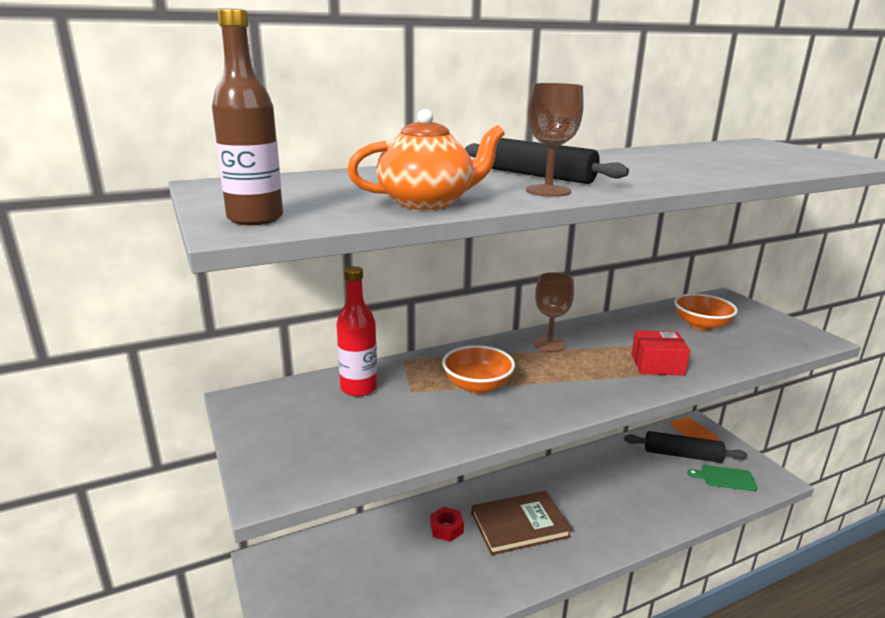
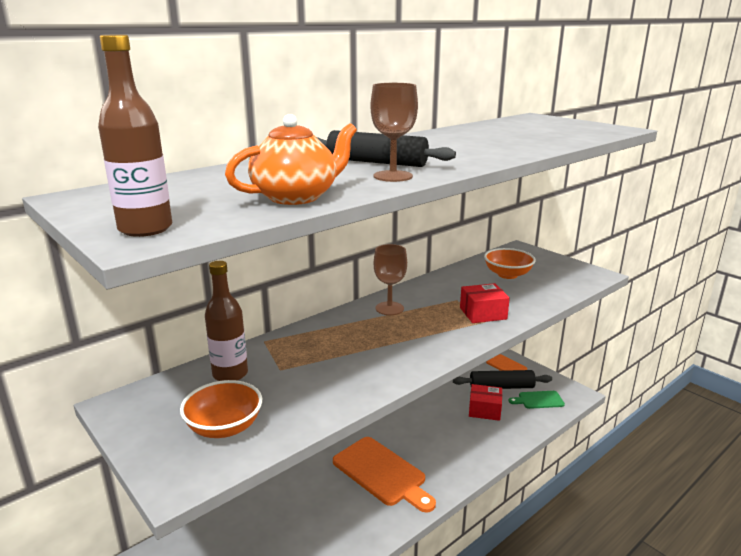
camera: 15 degrees left, 0 degrees up
red bottle [336,266,378,397] -> brown bottle [205,261,248,381]
red nut [430,507,464,542] -> none
orange bowl [442,345,515,394] -> orange bowl moved to [180,380,262,438]
brown book [471,491,572,555] -> orange cutting board [333,437,436,513]
none -> red box [469,384,502,421]

